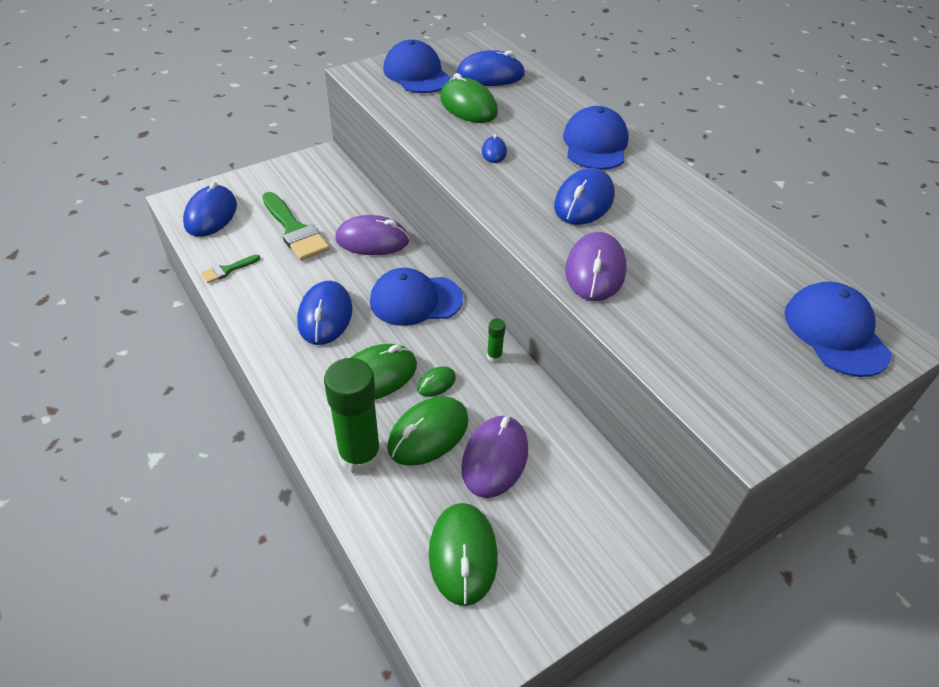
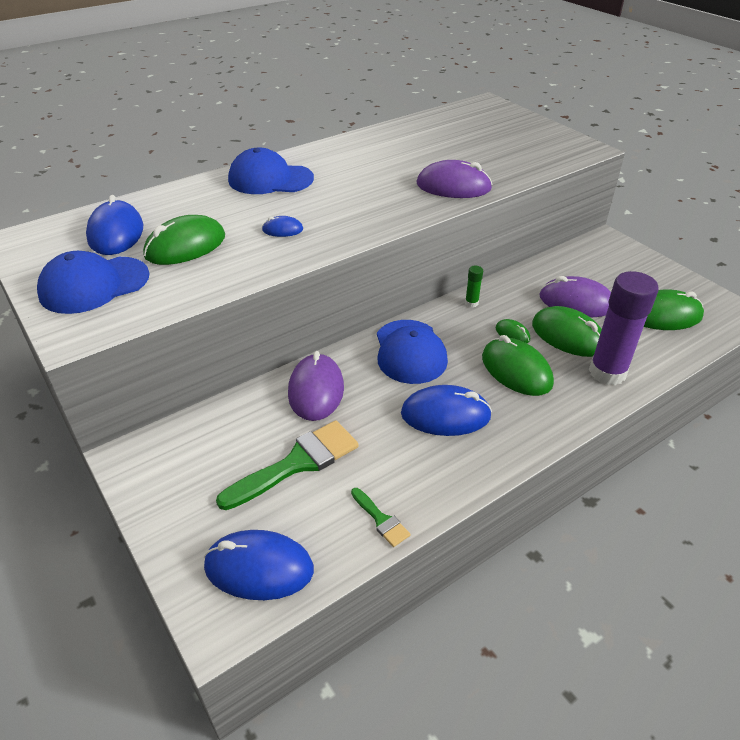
camera: 90 degrees left, 5 degrees down
green glue stick [324,358,381,474] -> purple glue stick [589,271,659,385]
blue mouse [554,168,615,225] -> none
blue cap [784,282,891,377] -> none

